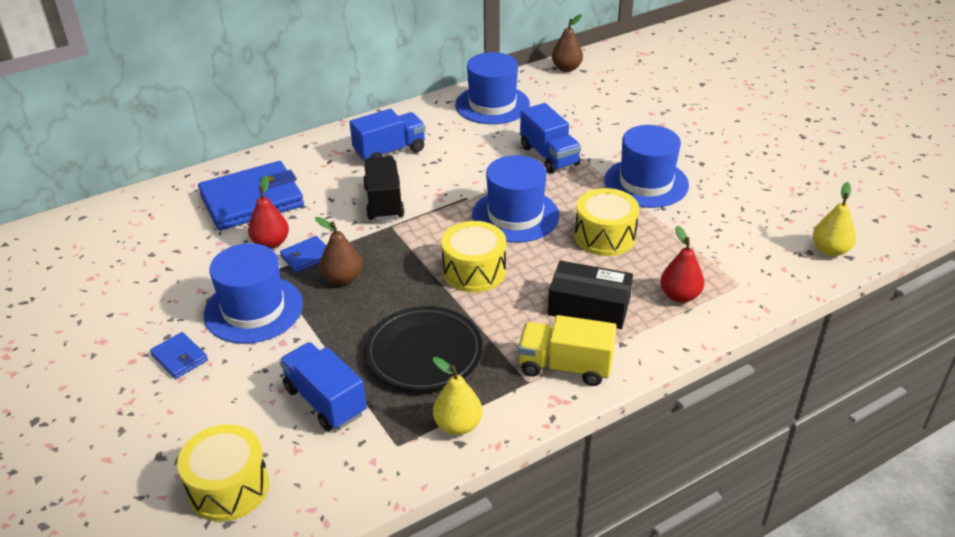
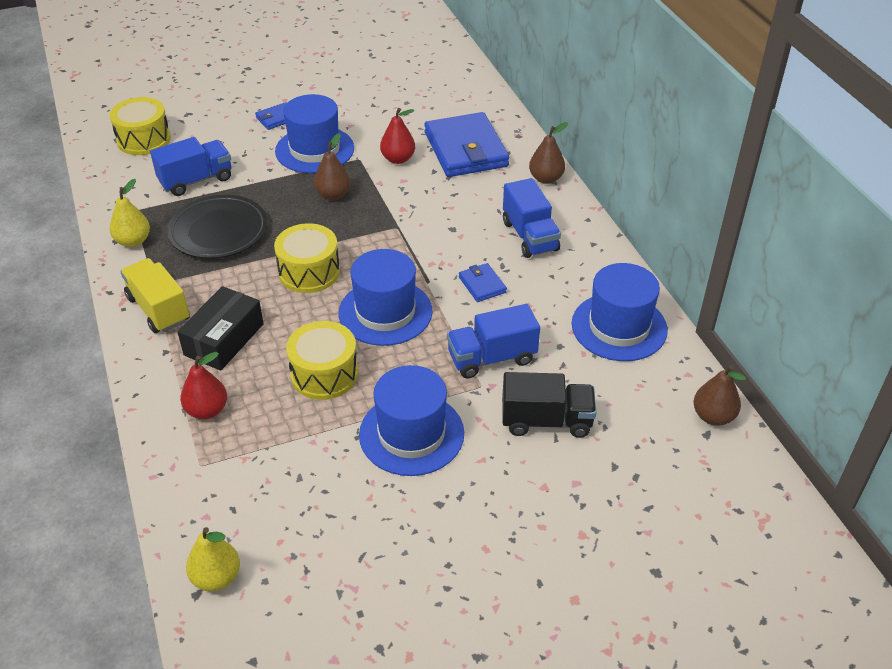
camera: 100 degrees right, 5 degrees up
blue wallet [280,236,326,273] -> blue wallet moved to [459,263,507,302]
black truck [363,156,404,221] -> black truck moved to [502,372,597,438]
yellow truck [518,315,617,386] -> yellow truck turned 60 degrees counterclockwise [120,258,190,333]
none -> brown pear [529,122,568,184]

